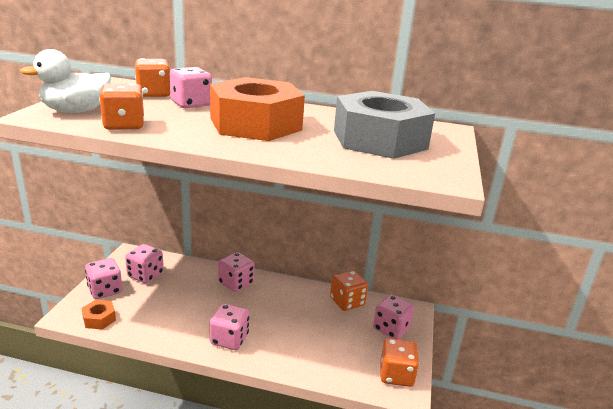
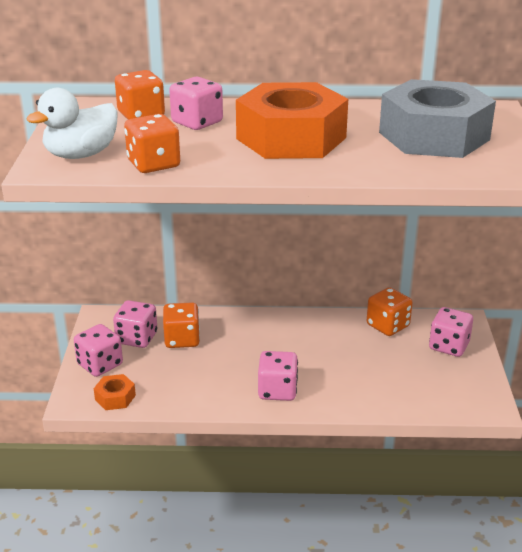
camera: 10 degrees left, 5 degrees up
pink dice [218,252,254,292] -> none
orange dice [381,338,419,387] -> orange dice moved to [163,302,200,348]

